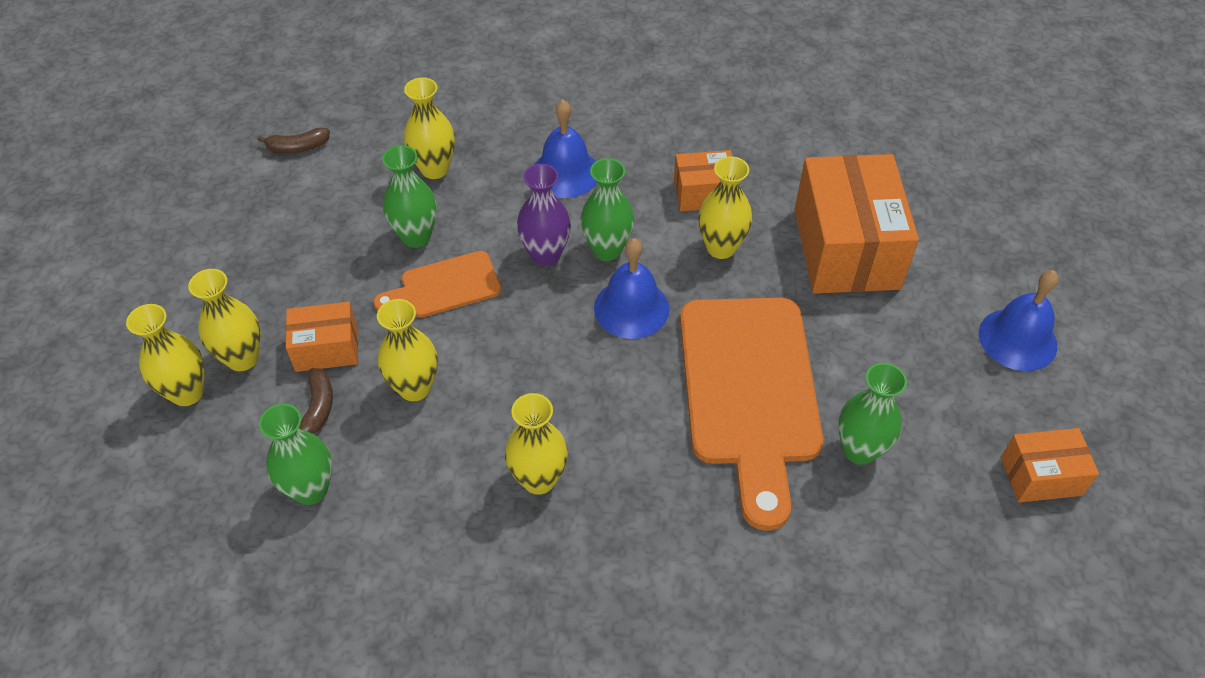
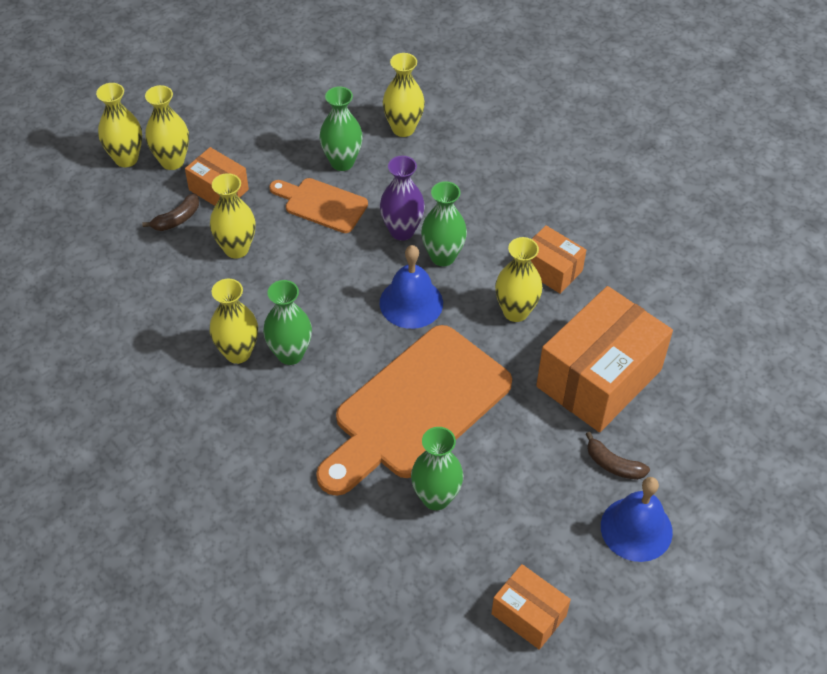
camera: 45 degrees right, 0 degrees up
brown banana [257,128,330,154] -> brown banana moved to [586,432,650,480]
green vase [259,404,332,505] -> green vase moved to [263,280,312,365]
blue bell [534,100,597,198] -> none

